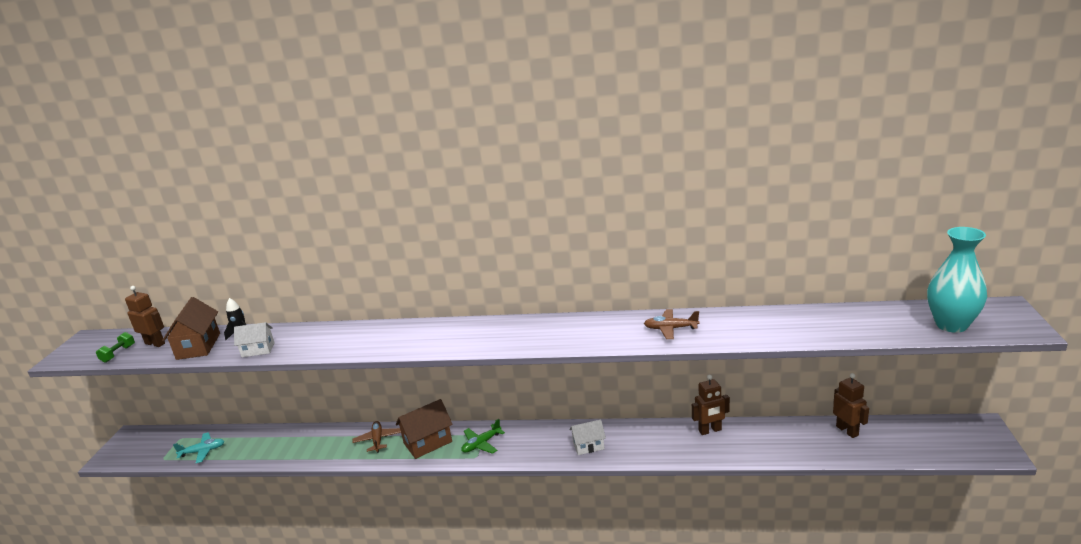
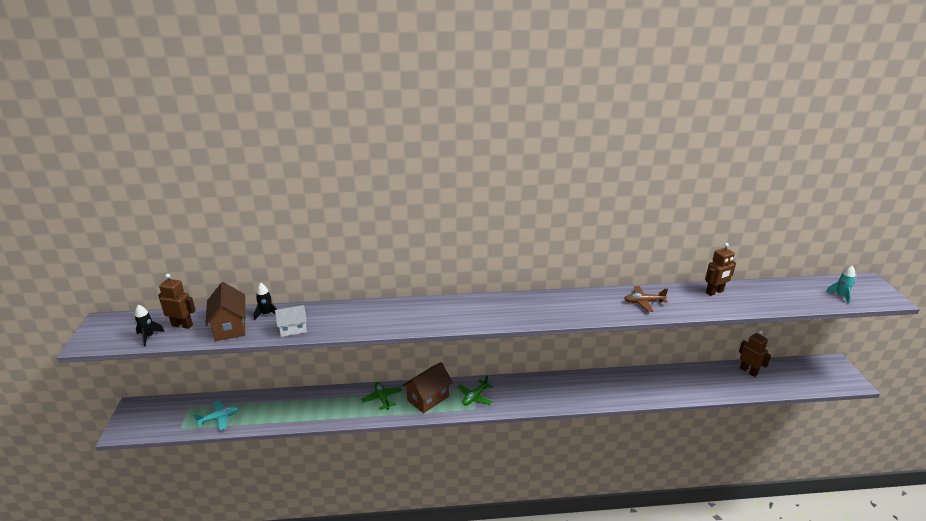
camera: 15 degrees left, 5 degrees up
green dumbbell [96,332,135,363] -> black rocket [135,304,164,346]
brown plane [352,421,401,453] -> green plane [361,382,402,410]
white house [569,419,606,455] -> none
brown robot [692,375,730,435] -> brown robot moved to [705,243,736,296]
turquoise vase [927,227,987,333] -> turquoise rocket [825,265,856,304]

